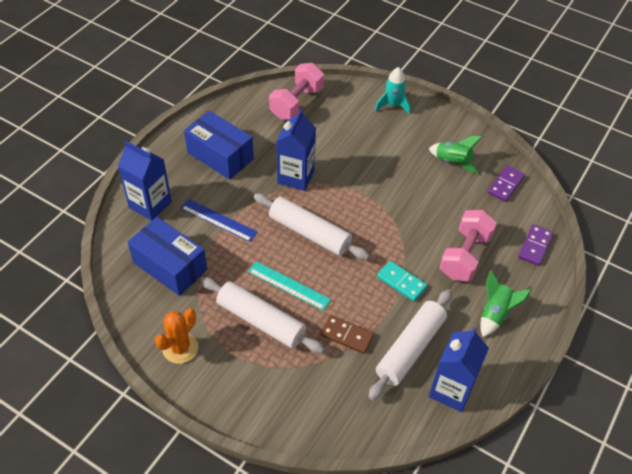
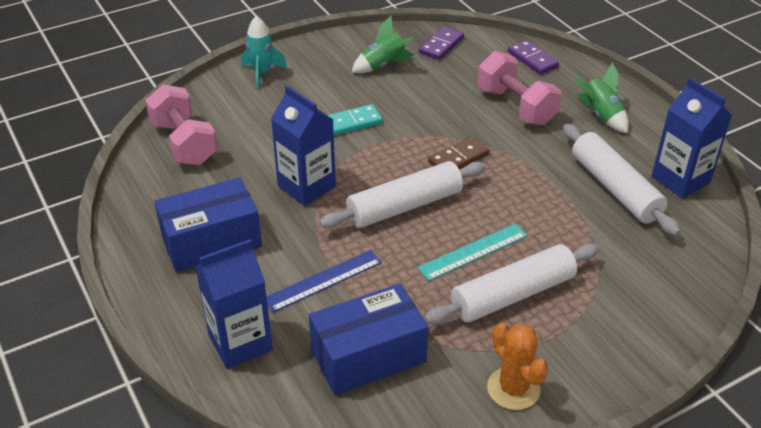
camera: 60 degrees left, 10 degrees down
brown domino [320,315,374,354] -> brown domino moved to [428,136,489,169]
turquoise domino [377,261,427,301] -> turquoise domino moved to [327,104,383,136]
purple domino [488,165,525,202] -> purple domino turned 60 degrees clockwise [419,26,464,60]

